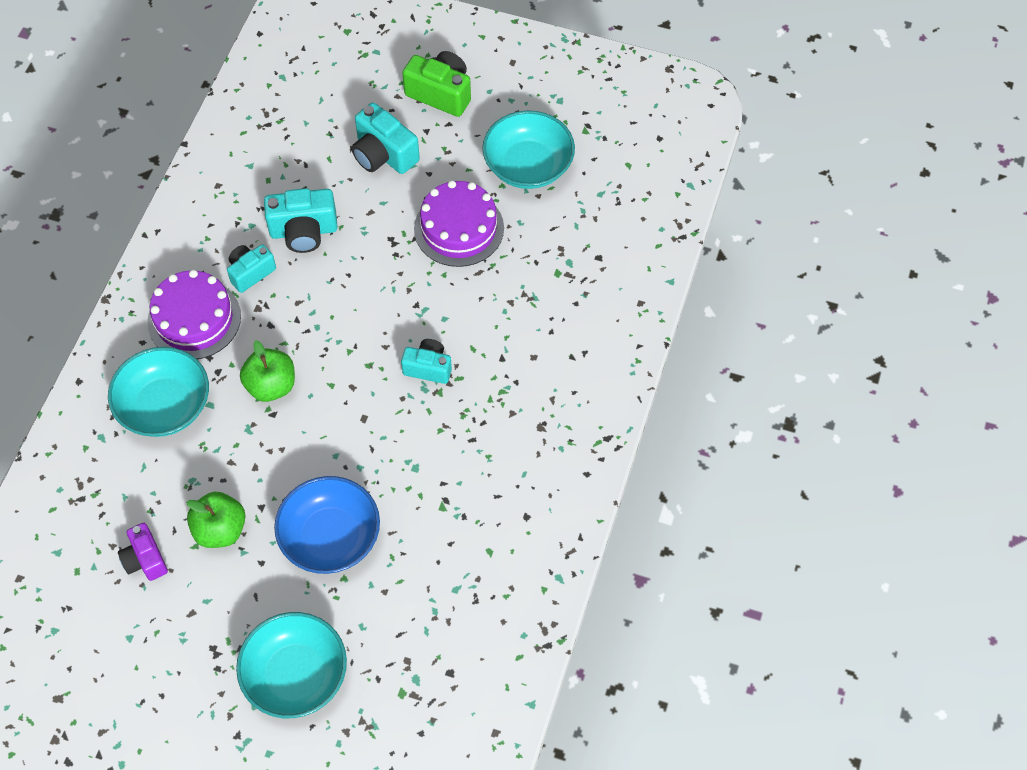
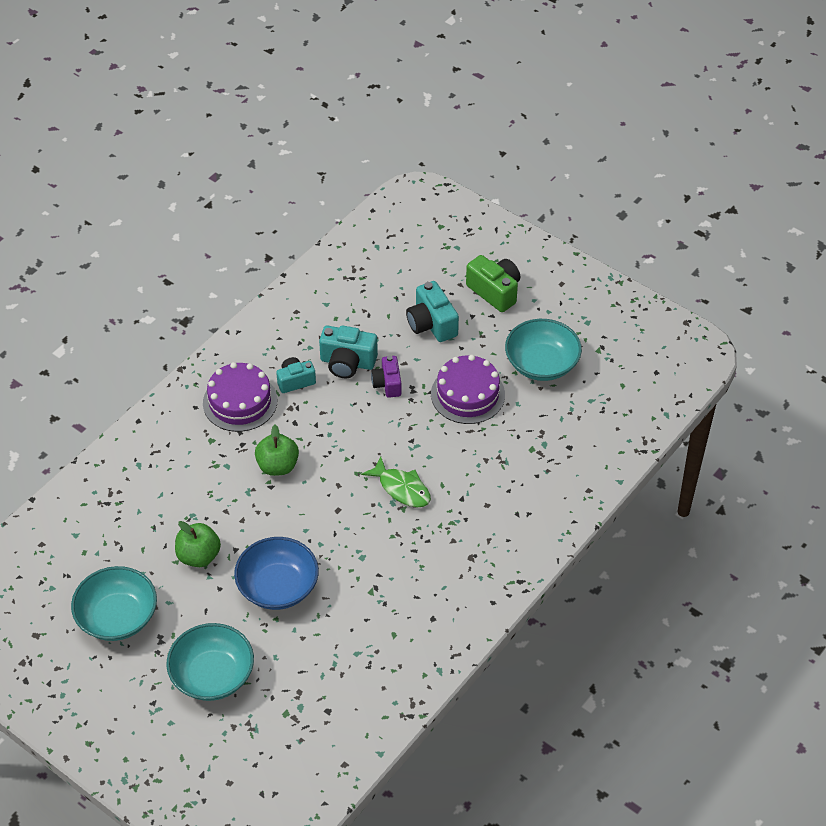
camera: 20 degrees right, 10 degrees down
turquoise bowl [108,347,209,437] -> turquoise bowl moved to [71,566,157,641]
purple camera [118,523,168,581] -> purple camera moved to [371,356,401,398]
turquoise camera [401,339,452,384] -> green fish [361,456,431,507]

